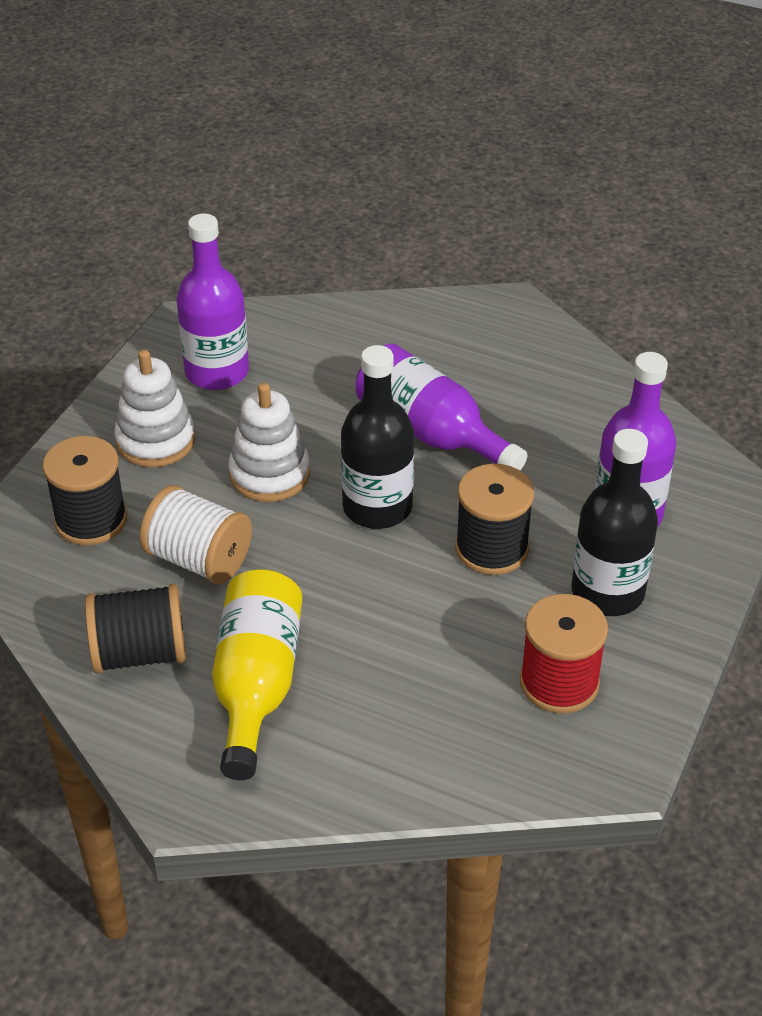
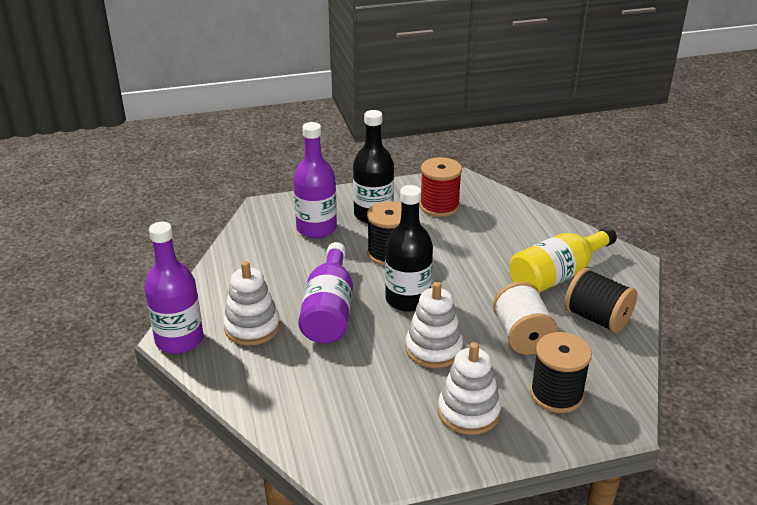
camera: 130 degrees left, 10 degrees down
purple bottle [177,213,249,390] -> purple bottle moved to [144,222,203,354]
none -> white stacking toy [223,261,280,346]

